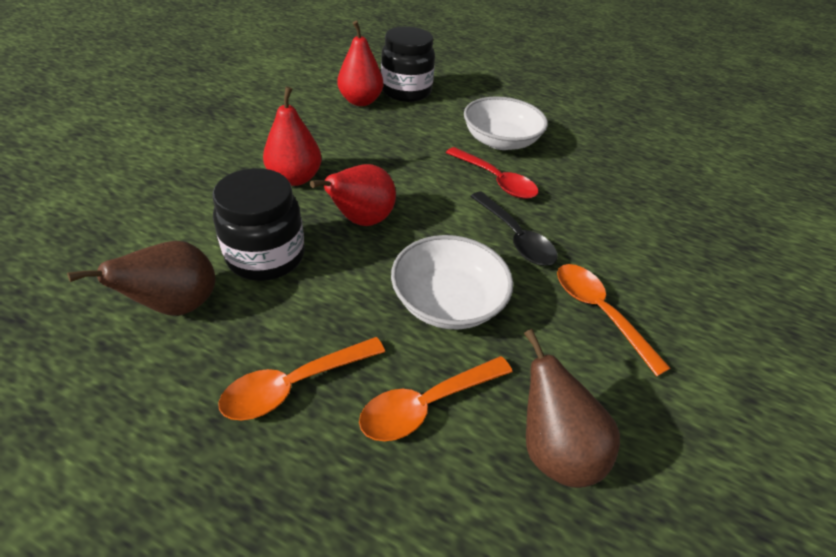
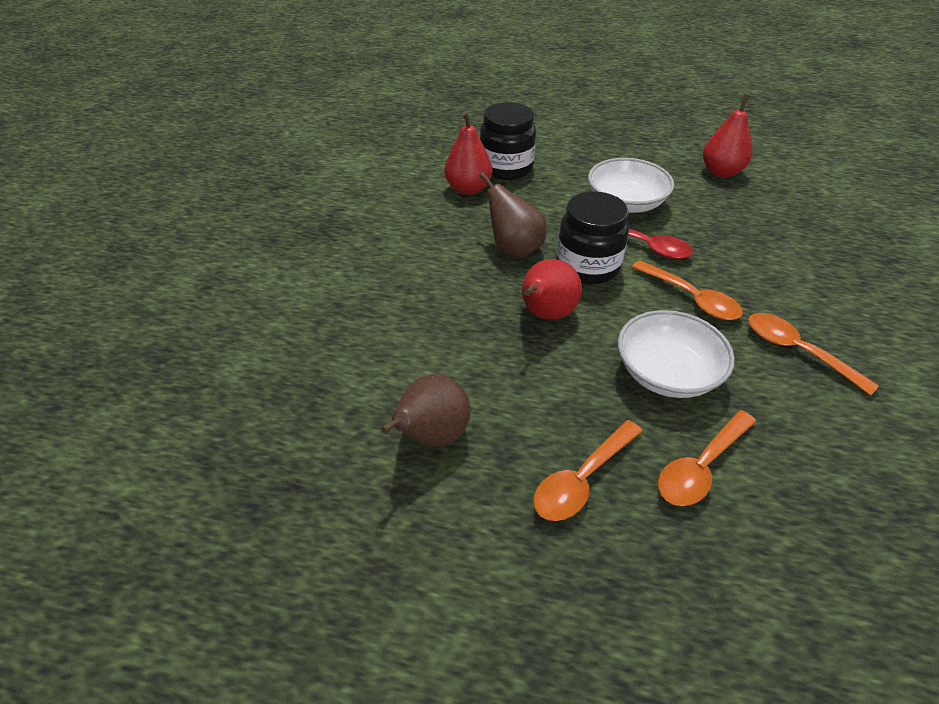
camera: 10 degrees left, 0 degrees up
black jar [212,168,305,281] -> black jar moved to [556,192,629,285]
red pear [263,86,322,186] -> red pear moved to [703,94,752,178]
black spoon [470,192,558,266] -> orange spoon [632,260,743,320]
brown pear [524,329,620,488] -> brown pear moved to [479,172,546,258]

